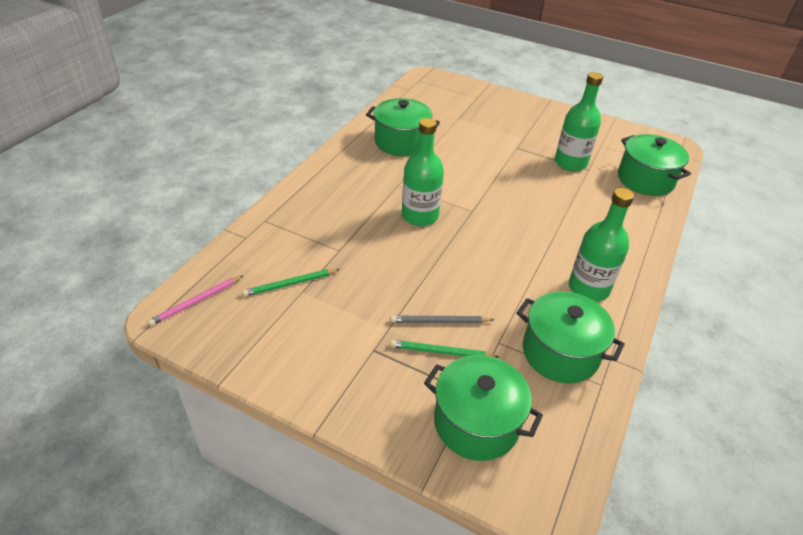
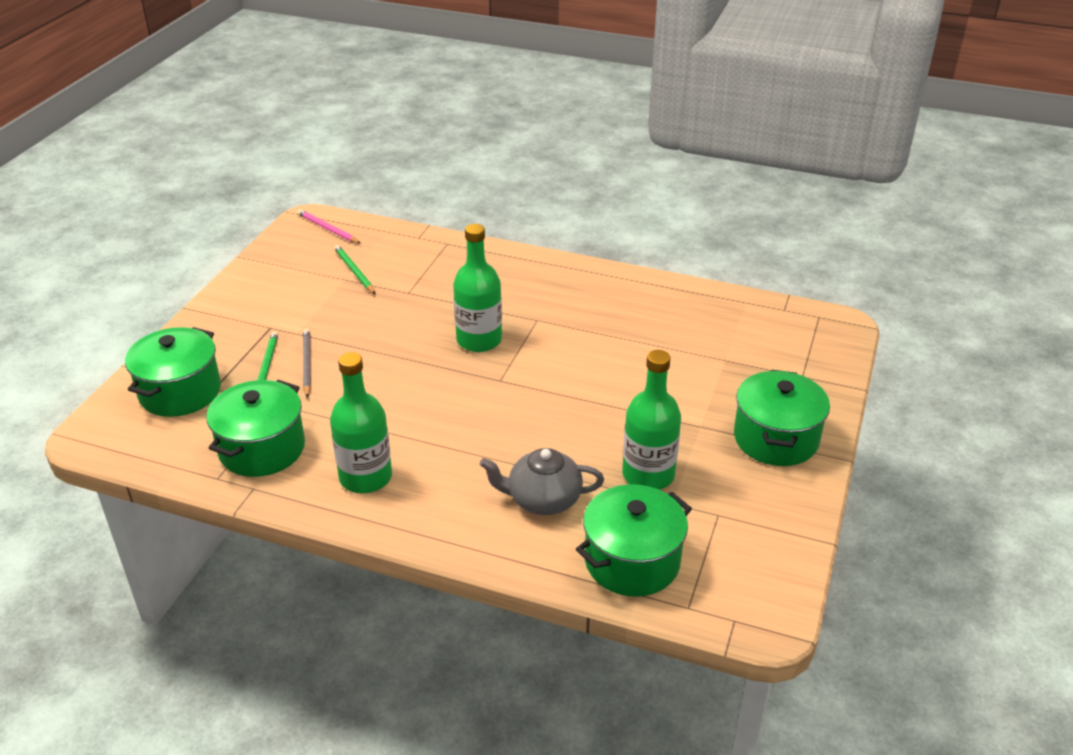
camera: 85 degrees right, 5 degrees down
green pot [366,98,440,156] -> green pot moved to [734,370,830,466]
none -> grey teapot [479,448,604,515]

